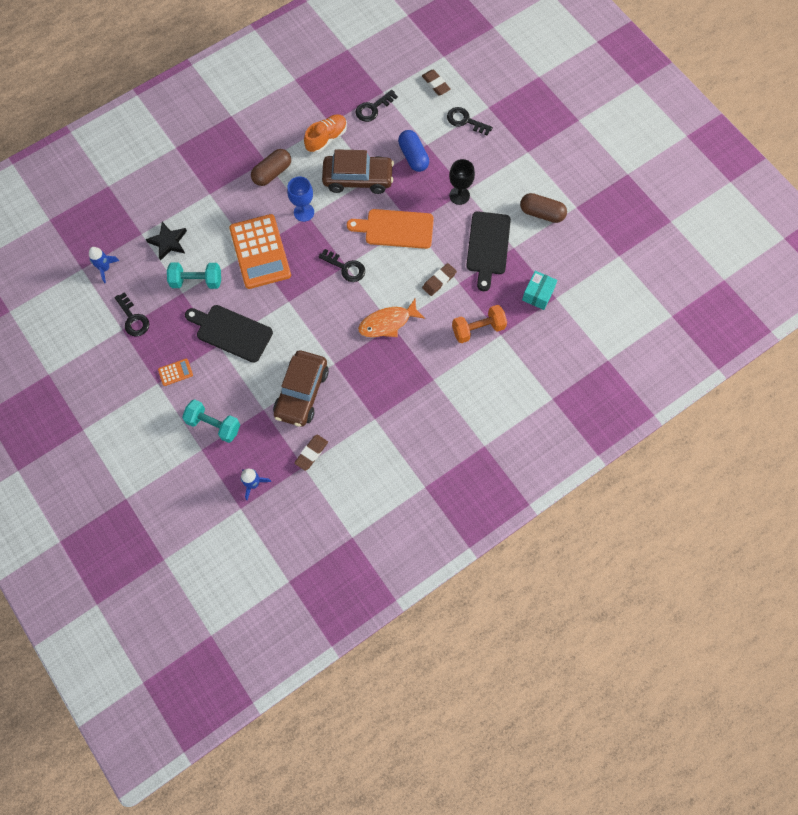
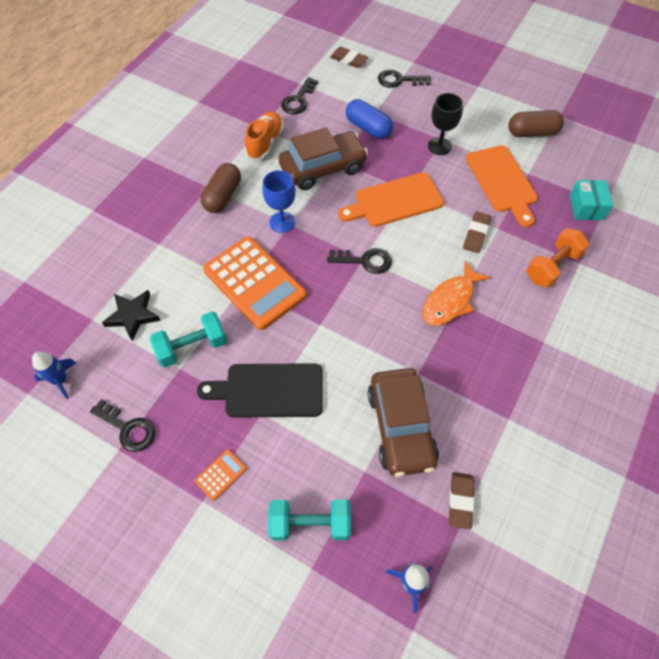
camera: 25 degrees left, 10 degrees down
black cutting board [466,211,511,291] -> orange cutting board [466,145,538,227]

